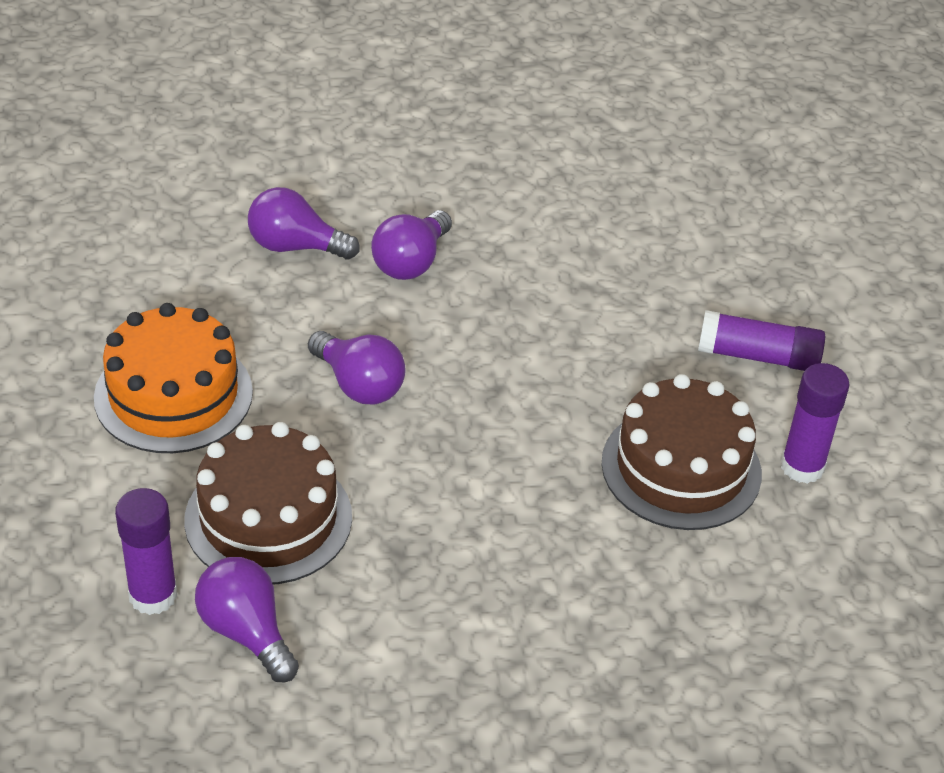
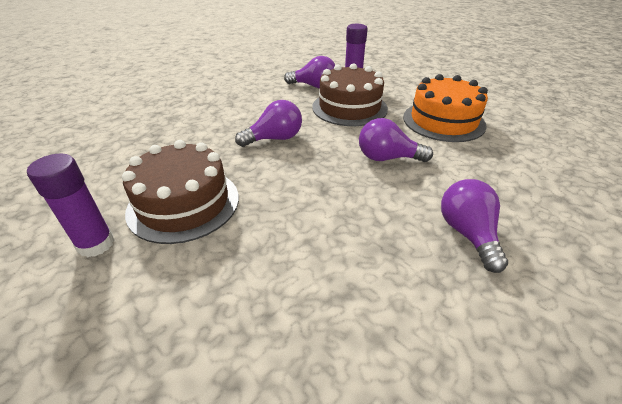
camera: 145 degrees right, 5 degrees down
purple light bulb [248,187,360,260] -> purple light bulb moved to [235,100,302,147]
purple glue stick [698,310,825,371] -> none

